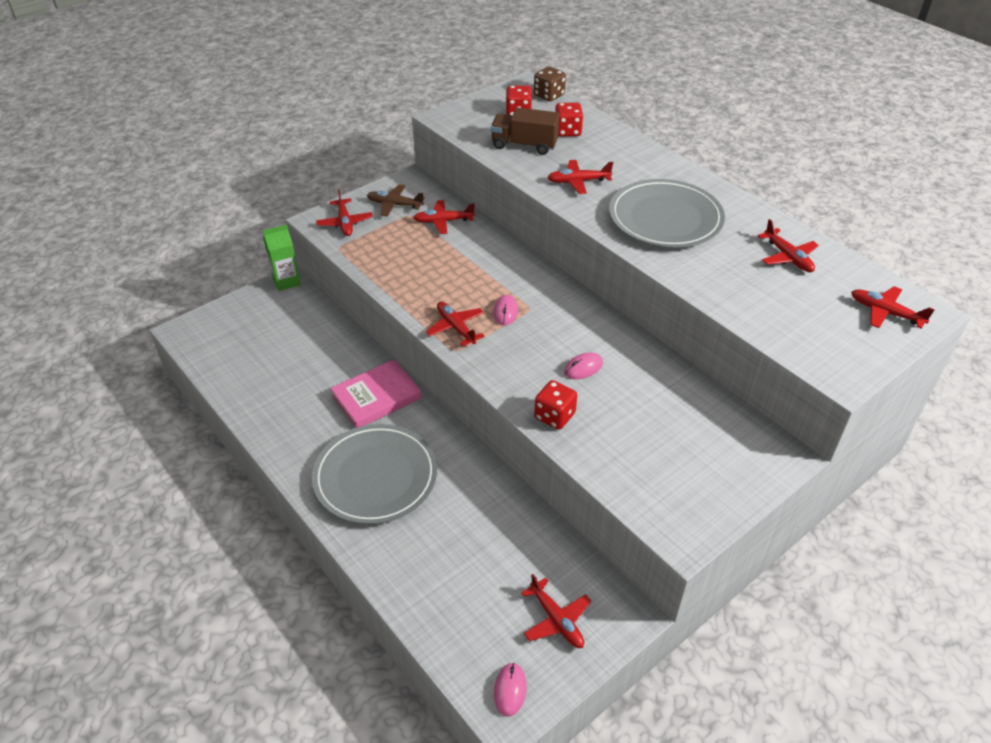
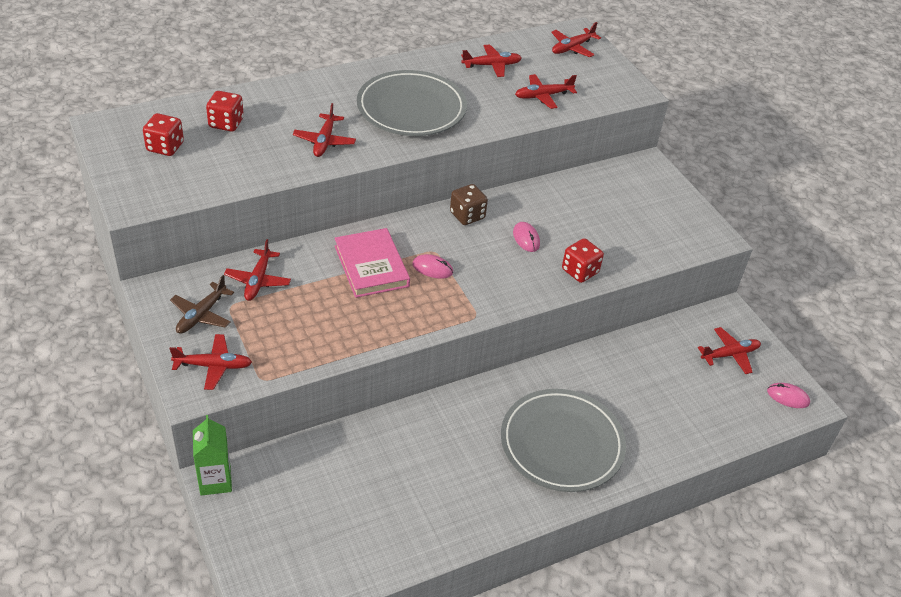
camera: 80 degrees left, 0 degrees up
pink book [330,359,422,428] -> pink book moved to [334,228,410,298]
red plane [426,302,485,346] -> red plane moved to [515,74,577,109]
brown truck [491,107,560,155] -> none
brown dice [534,67,566,102] -> brown dice moved to [450,184,488,225]

